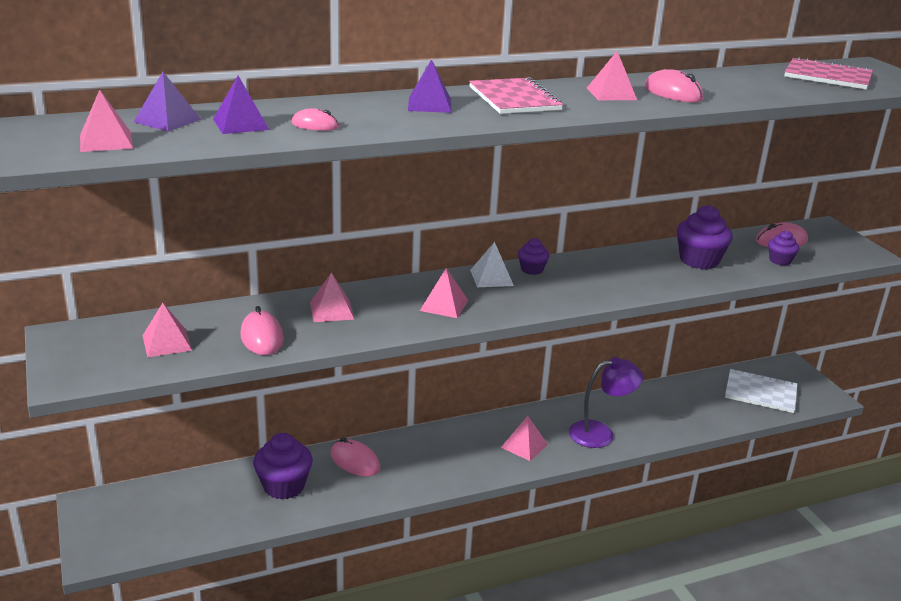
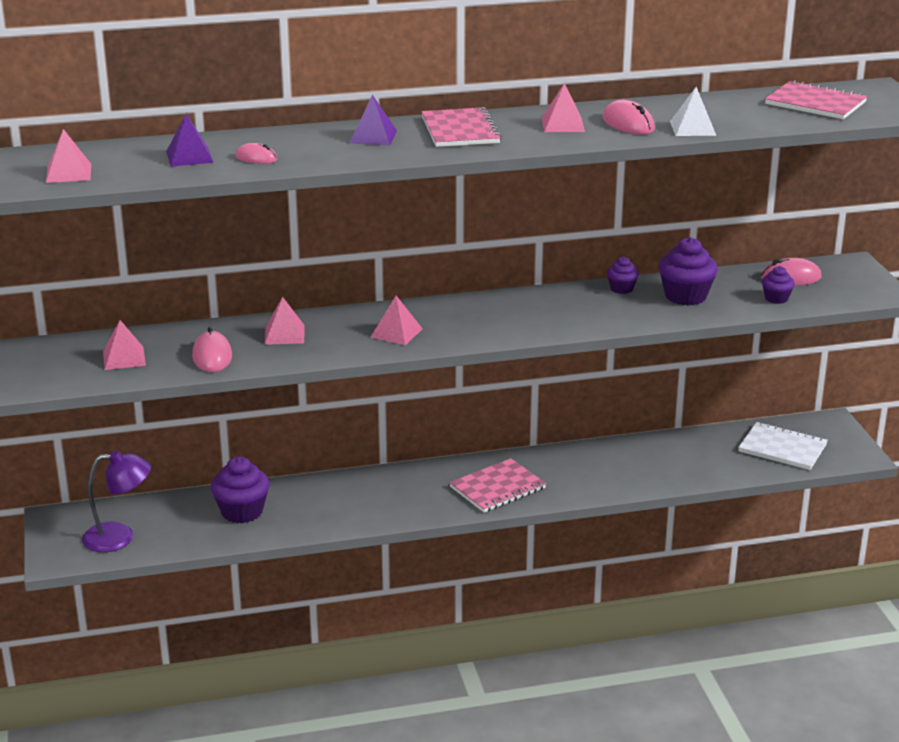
camera: 10 degrees right, 0 degrees up
purple pyramid [134,72,201,132] -> none
pink mouse [330,437,380,476] -> none
white pyramid [470,242,514,287] -> white pyramid moved to [670,87,716,136]
pink pyramid [501,416,548,461] -> pink notebook [449,458,546,512]
purple cupcake [518,238,550,275] -> purple cupcake moved to [607,257,639,294]
purple lamp [569,357,643,448] -> purple lamp moved to [82,450,151,552]

